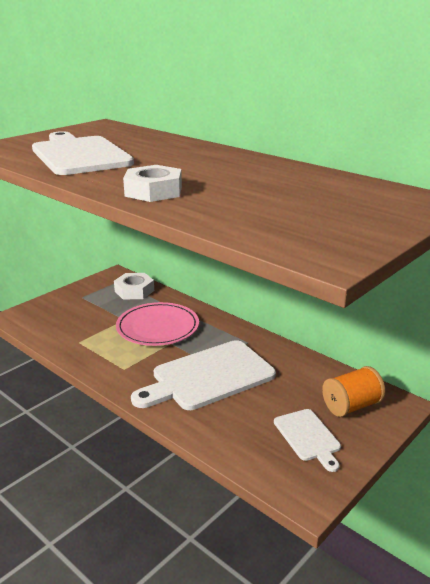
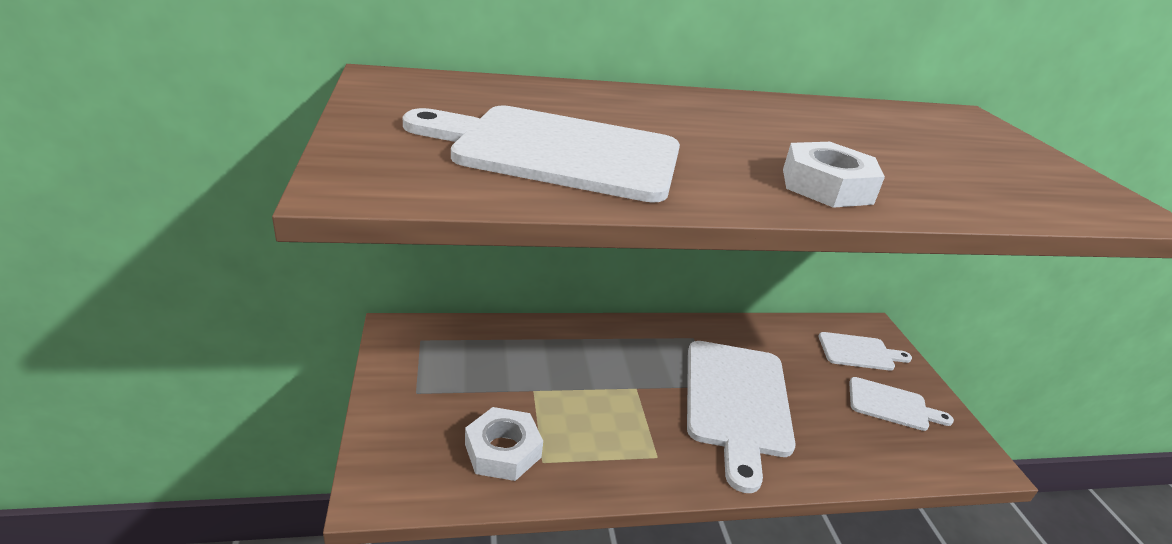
camera: 55 degrees left, 5 degrees up
white nut [114,273,154,300] -> white nut moved to [465,407,543,481]
pink plate [116,302,199,346] -> none
orange spool [322,366,386,417] -> white cutting board [819,332,912,371]

